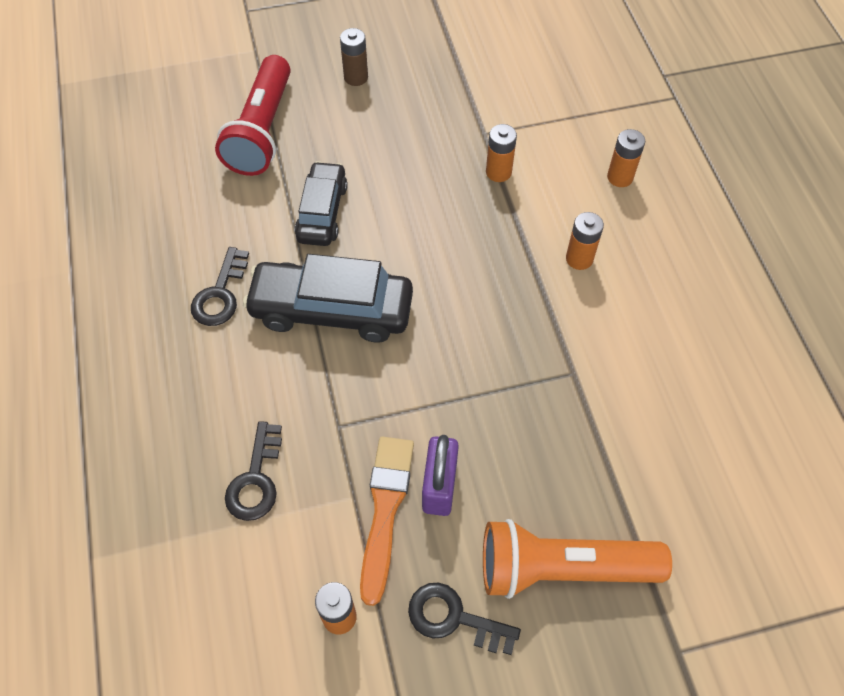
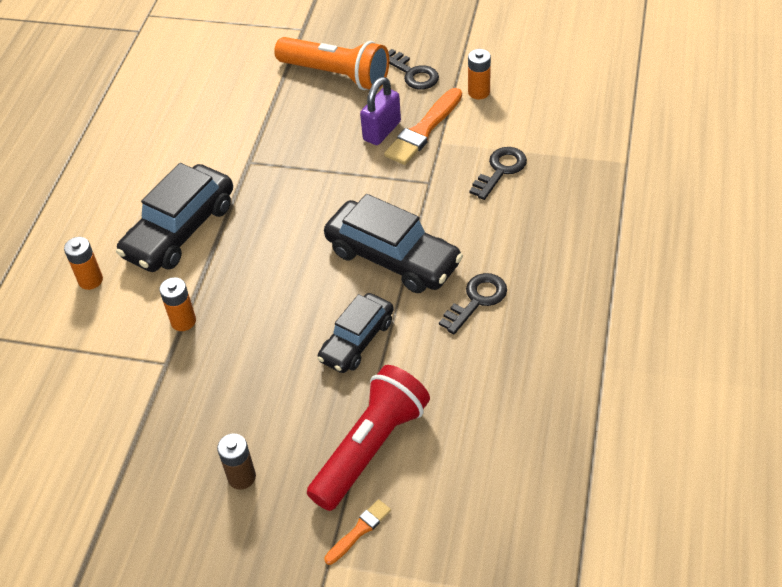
camera: 150 degrees left, 10 degrees down
orange battery [566,212,604,270] -> black car [116,163,233,272]
none -> orange brush [324,499,391,565]

